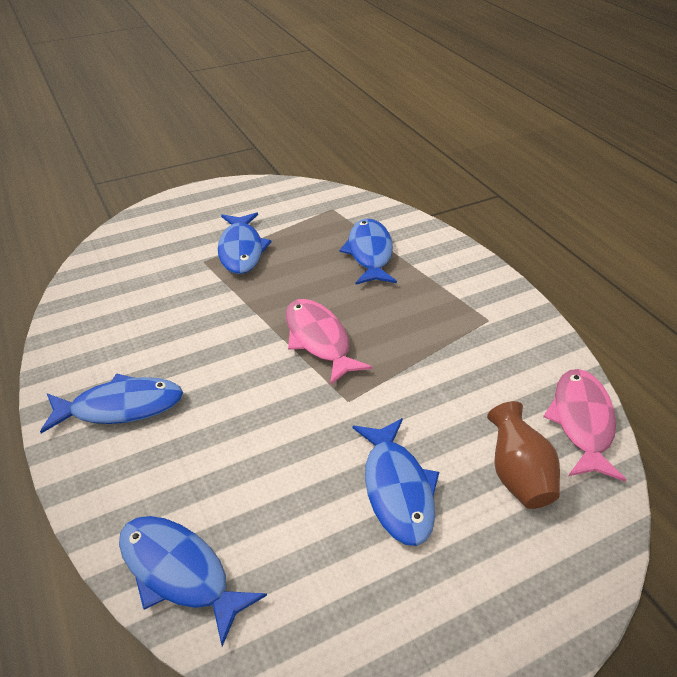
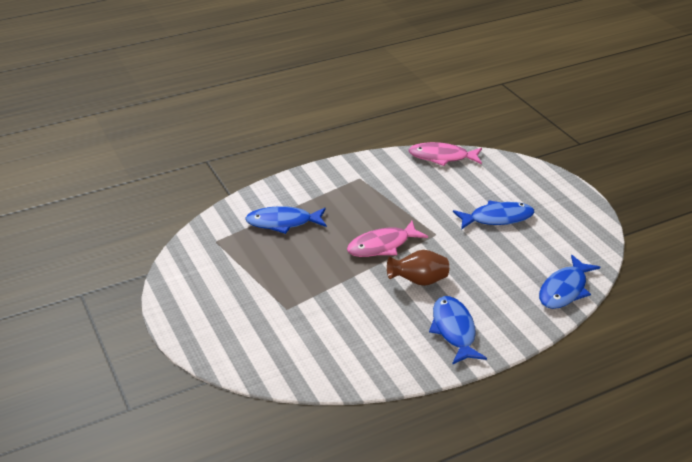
camera: 90 degrees left, 5 degrees down
blue fish [218,212,272,274] -> none
brown vase [487,401,560,509] -> brown vase moved to [387,250,449,286]

